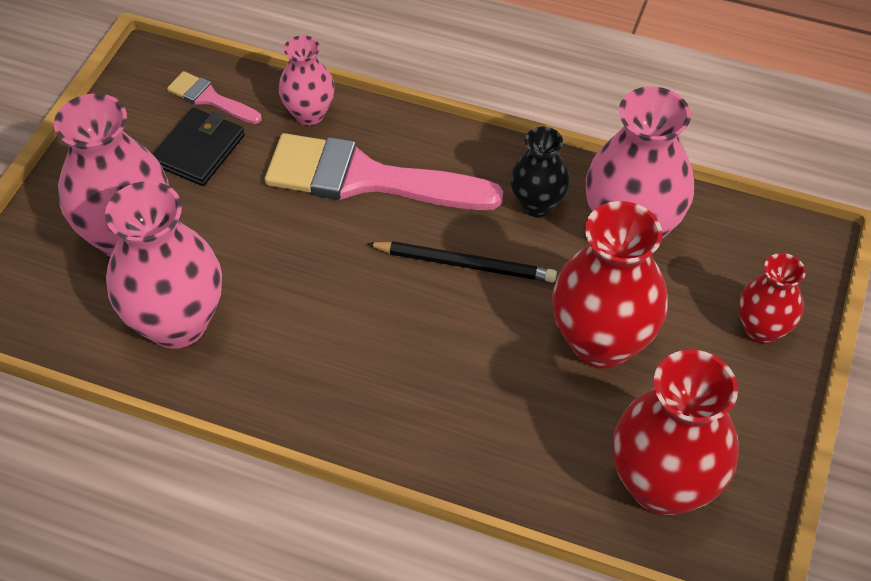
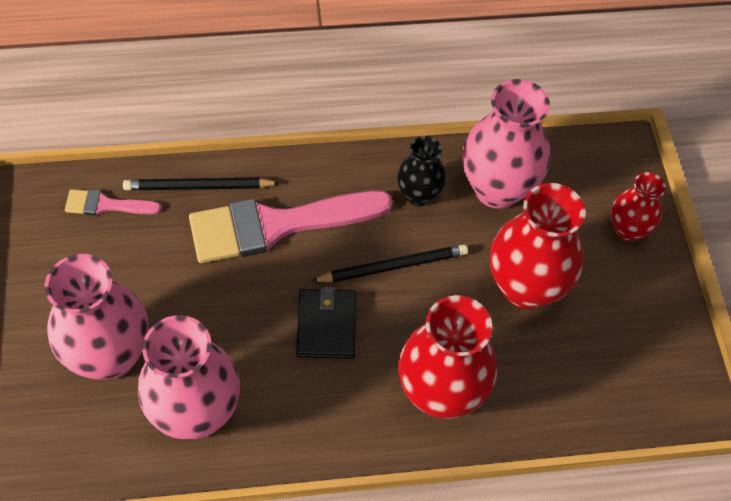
camera: 30 degrees left, 5 degrees up
black wallet [153,108,245,186] -> black wallet moved to [296,286,356,359]
pink vase [279,35,335,125] -> black pencil [123,178,280,190]
red vase [613,350,739,516] -> red vase moved to [398,295,497,419]

